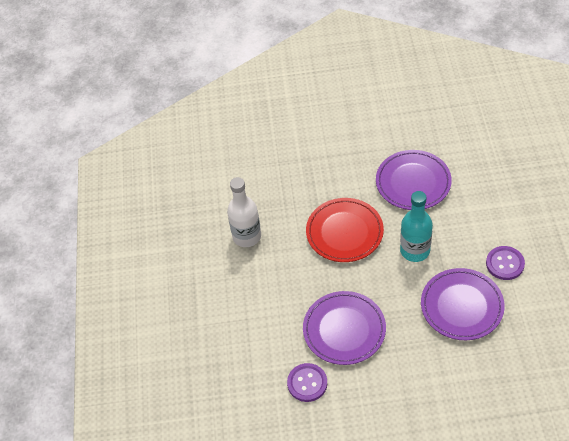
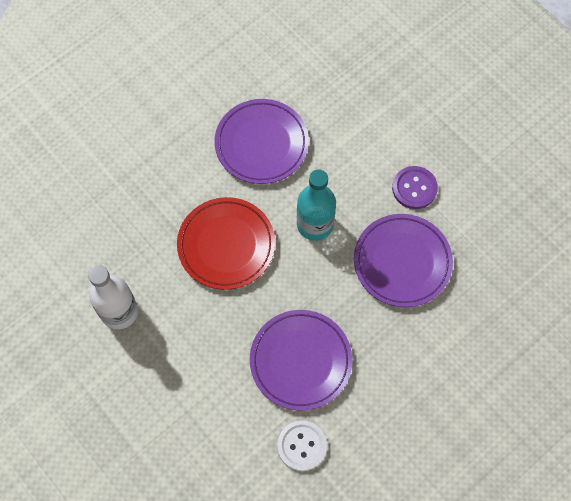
camera: 40 degrees left, 15 degrees up
purple button [287,363,327,402] -> white button [277,420,327,471]

